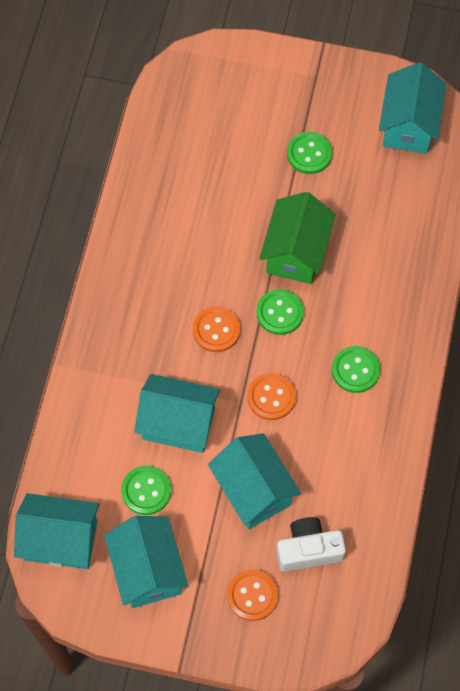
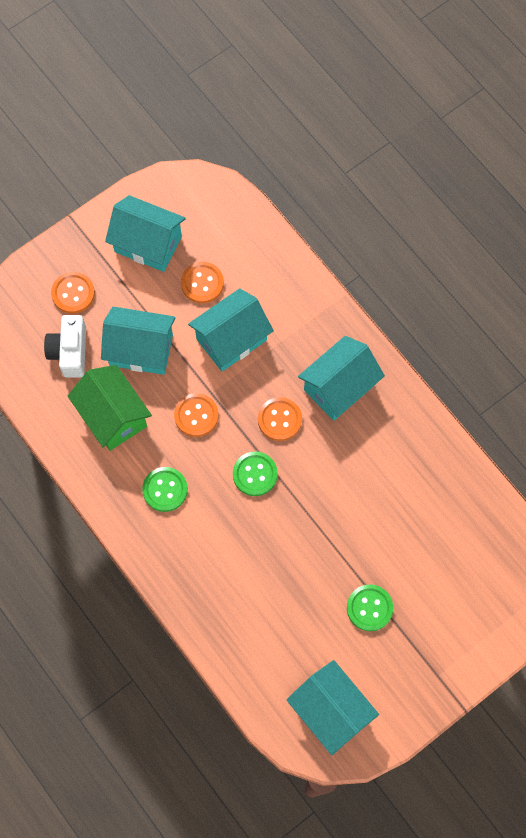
camera: 130 degrees right, 5 degrees up
turquoise house [14,493,99,569] -> turquoise house moved to [298,336,385,421]
green button [121,466,171,515] -> orange button [181,262,224,303]
green house [259,192,336,284] -> green house moved to [68,365,152,451]
white camera [276,517,346,572] -> white camera turned 150 degrees clockwise [44,315,86,377]

